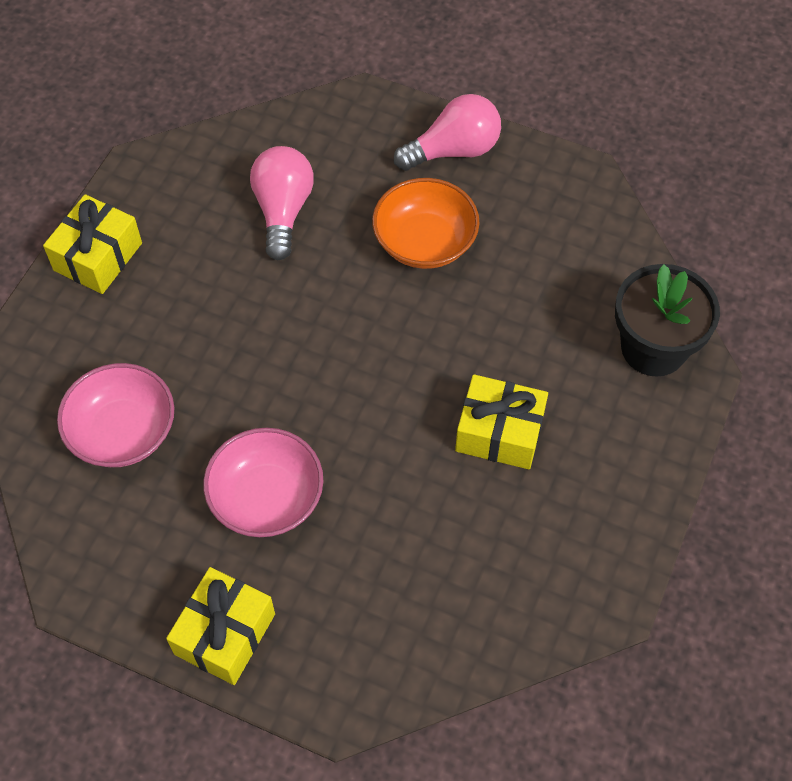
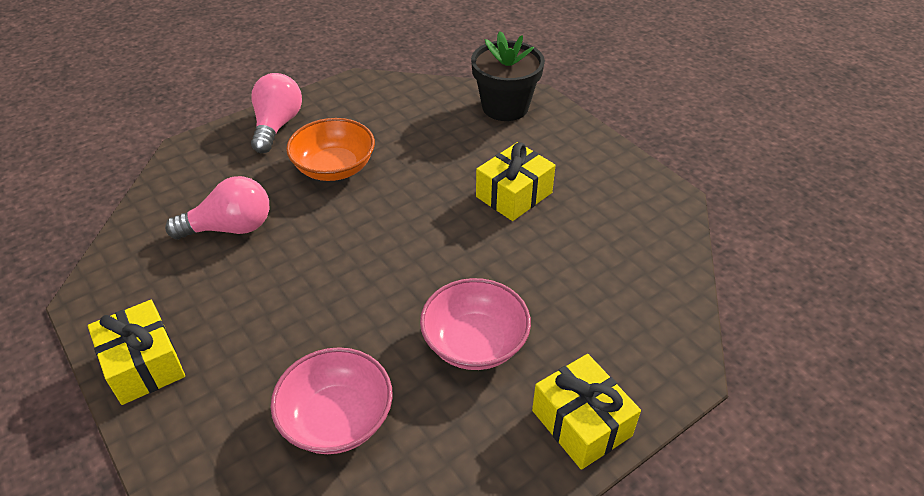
camera: 60 degrees left, 15 degrees down
pink light bulb [250,146,314,260] -> pink light bulb turned 135 degrees clockwise [165,176,269,239]

